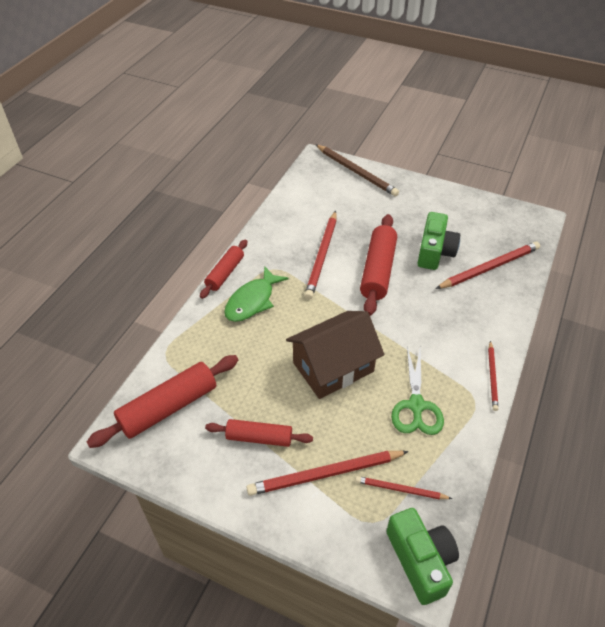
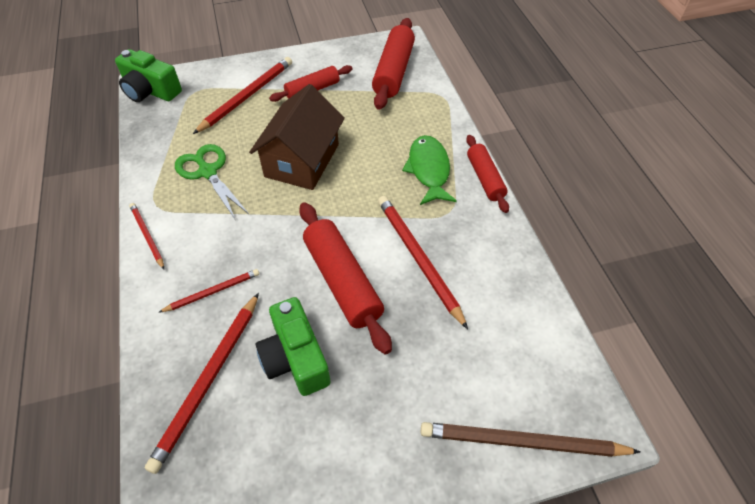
camera: 140 degrees right, 5 degrees up
red pencil [355,476,452,499] -> red pencil moved to [158,269,259,313]

